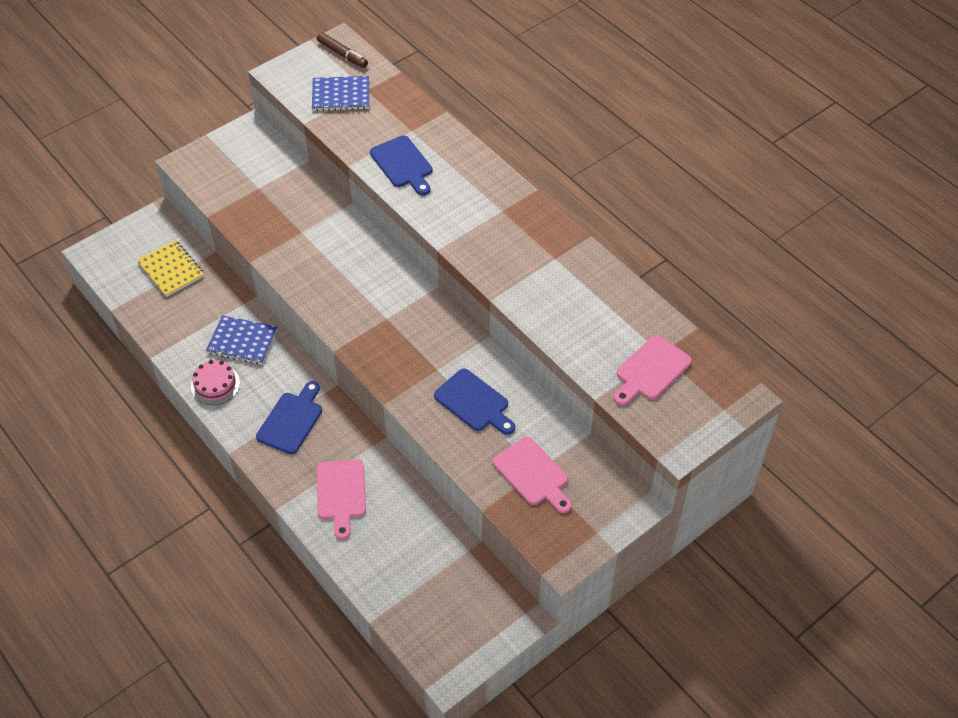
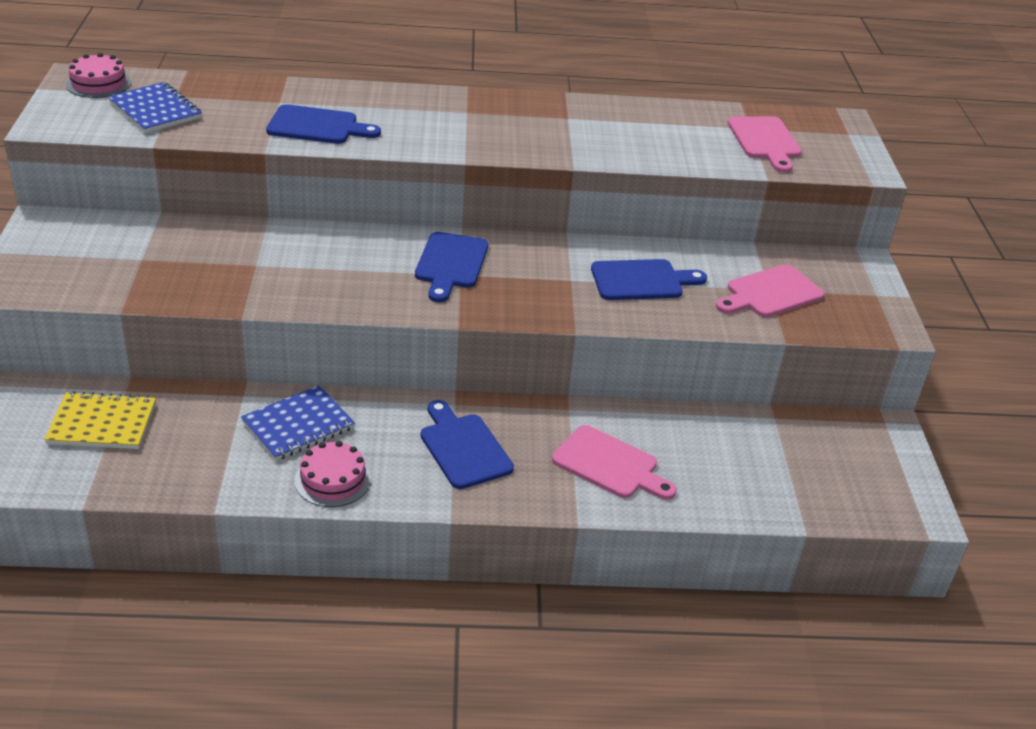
camera: 55 degrees left, 15 degrees down
blue notebook [312,76,369,111] -> blue notebook turned 75 degrees counterclockwise [108,82,202,133]
brown marker [317,32,368,68] -> pink cake [66,53,131,98]
pink cutting board [493,437,572,513] -> pink cutting board turned 150 degrees clockwise [716,264,824,317]
none -> blue cutting board [415,232,488,302]

